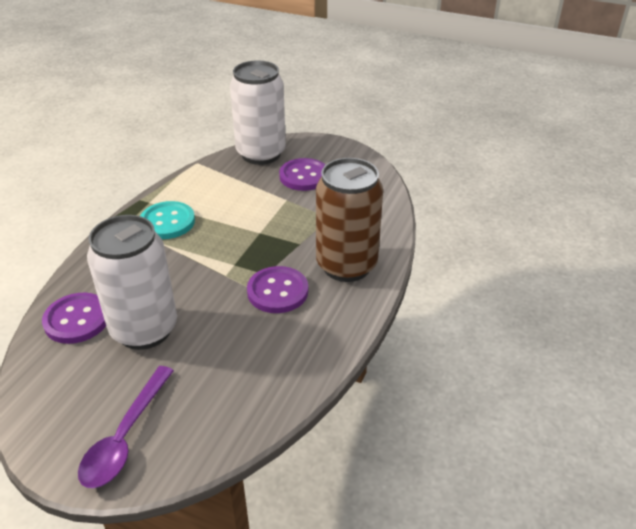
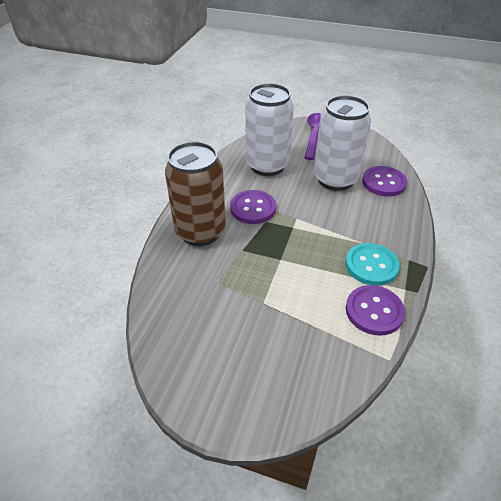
camera: 175 degrees right, 5 degrees up
white can [230,60,286,165] -> white can moved to [245,83,294,176]
purple button [279,158,325,191] -> purple button moved to [346,285,405,336]

